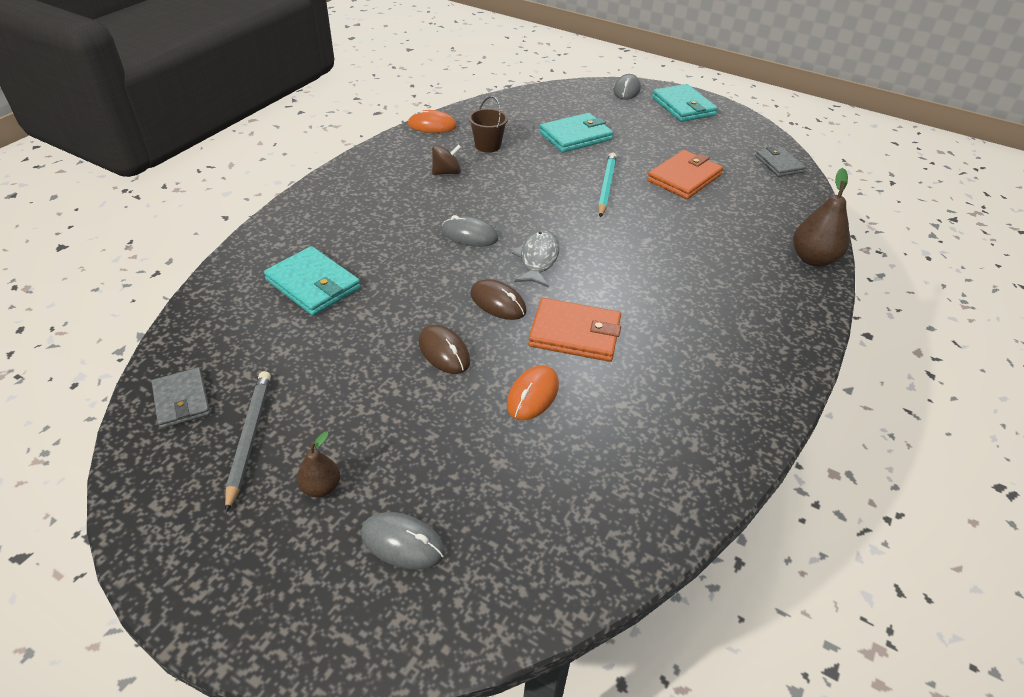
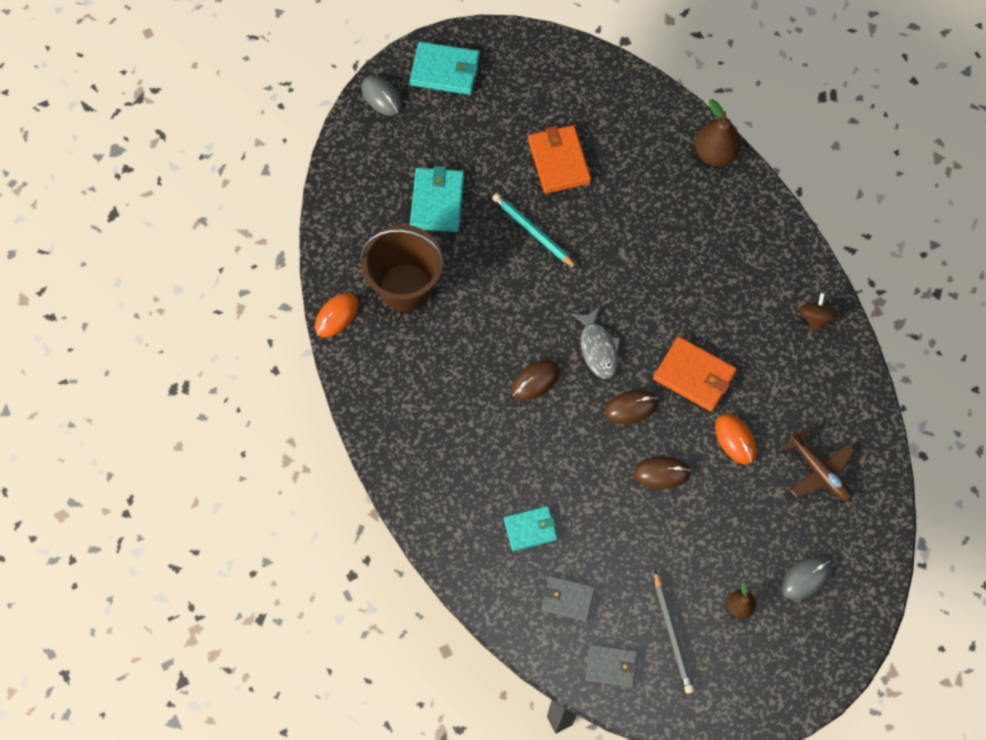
camera: 55 degrees left, 25 degrees up
grey pencil [225,371,271,513] -> grey pencil turned 135 degrees counterclockwise [654,570,694,694]
turquoise wallet [264,246,361,316] -> turquoise wallet [504,506,557,551], size x0.66
brown spinning top [432,144,461,175] -> brown spinning top moved to [800,293,838,331]
grey mouse [441,215,498,247] -> brown mouse [511,360,560,401]
brown bucket [469,96,508,153] -> brown bucket [360,225,445,312], size x1.91
grey fish [512,230,560,288] -> grey fish turned 150 degrees counterclockwise [571,306,620,379]
orange wallet [528,298,621,362] -> orange wallet turned 75 degrees clockwise [653,336,737,412]
grey wallet [756,147,806,177] -> grey wallet moved to [541,576,595,622]
none -> brown plane [782,428,855,502]

